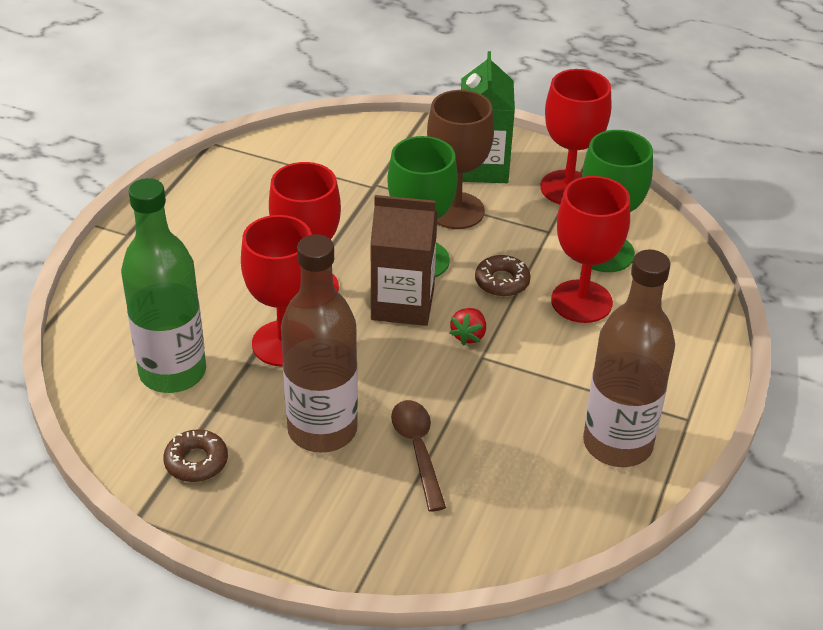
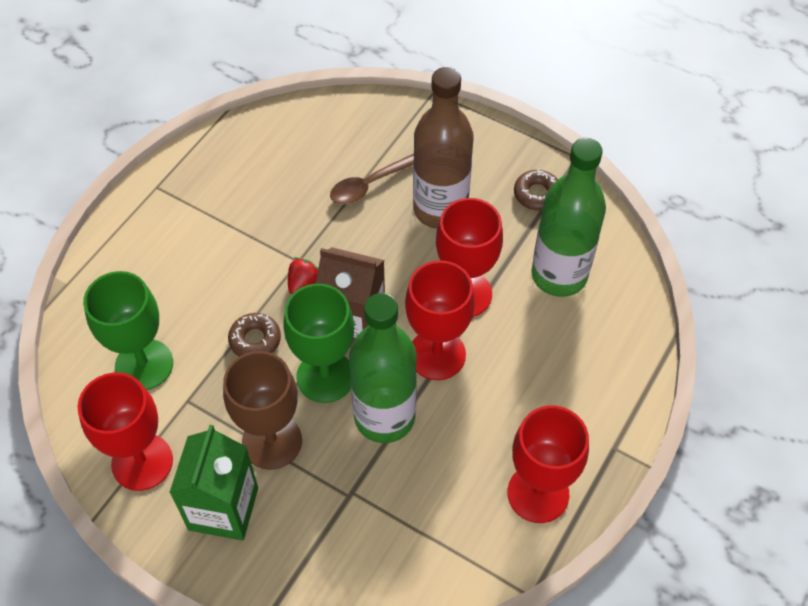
camera: 170 degrees left, 15 degrees up
brown spoon [391,400,446,512] -> brown spoon turned 60 degrees clockwise [330,154,414,204]
red goblet [551,176,630,323] -> red goblet moved to [507,405,589,523]
brown bottle [583,249,675,467] -> none
none -> green bottle [349,293,417,443]

